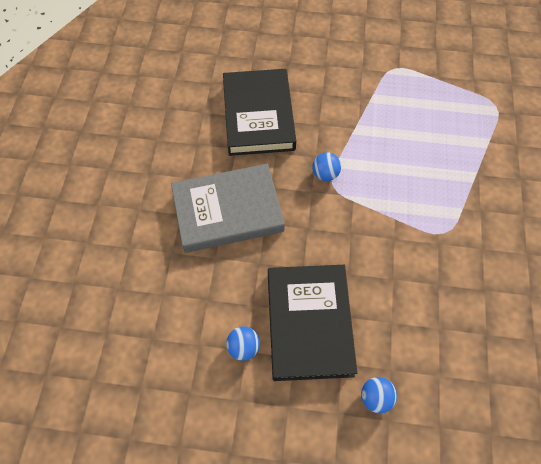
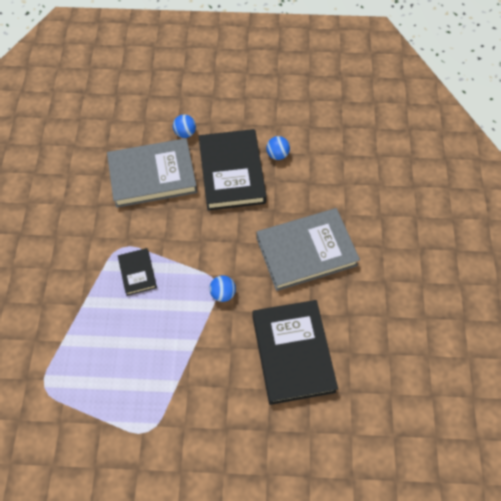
camera: 175 degrees right, 0 degrees up
none -> grey book [107,138,197,208]
none -> black book [118,248,157,296]

